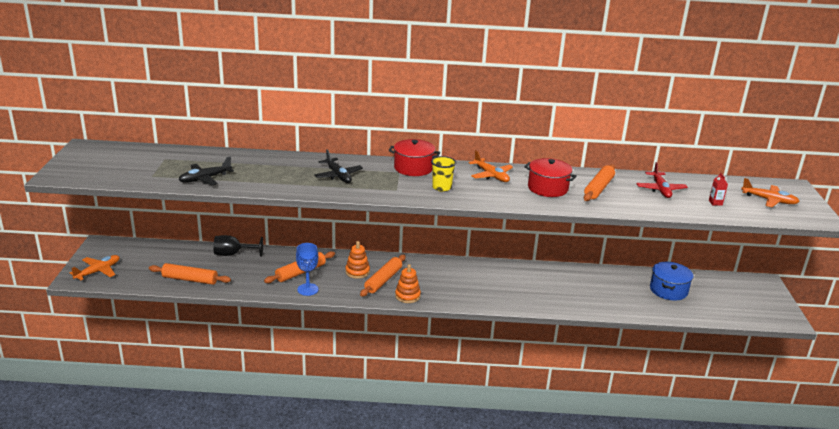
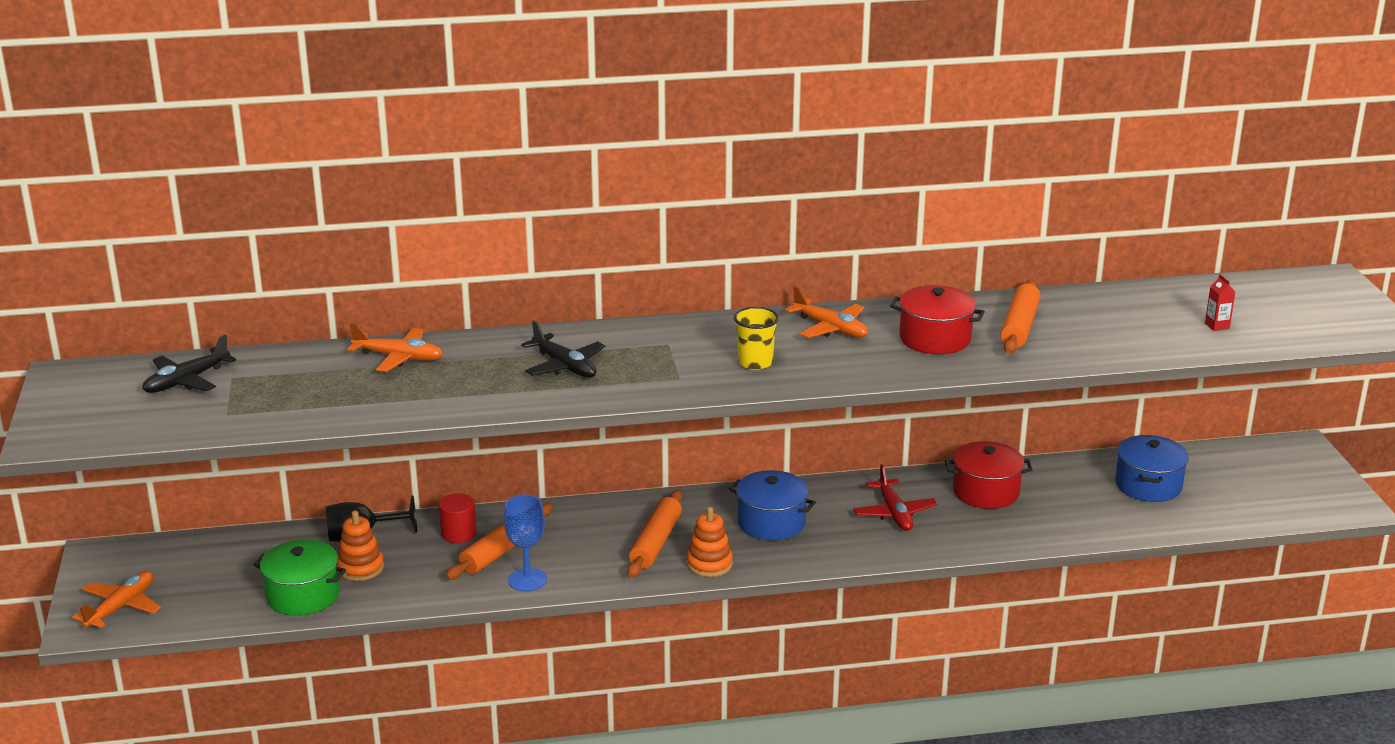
camera: 10 degrees left, 0 degrees up
orange rolling pin [149,263,231,285] -> green pot [253,539,346,616]
black plane [178,156,234,185] -> black plane moved to [142,335,236,393]
orange stacking toy [345,241,370,279] -> orange stacking toy moved to [337,510,384,581]
red pot [389,139,440,176] -> red pot moved to [945,441,1033,509]
red plane [636,162,688,198] -> red plane moved to [853,464,937,531]
orange plane [741,178,800,207] -> orange plane moved to [347,323,443,372]
none -> red cylinder [439,493,477,543]
none -> blue pot [729,470,816,540]

